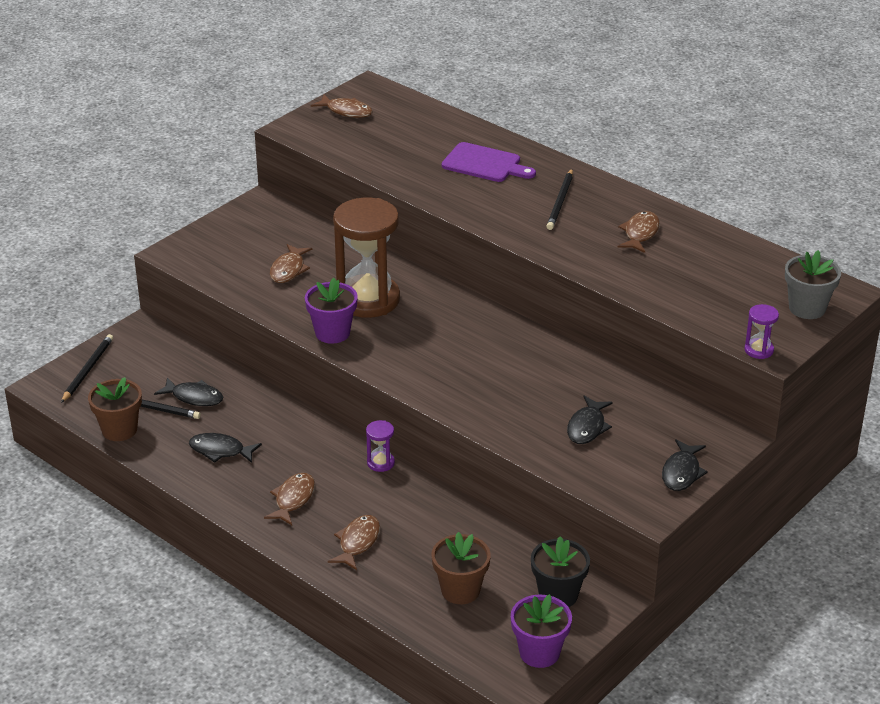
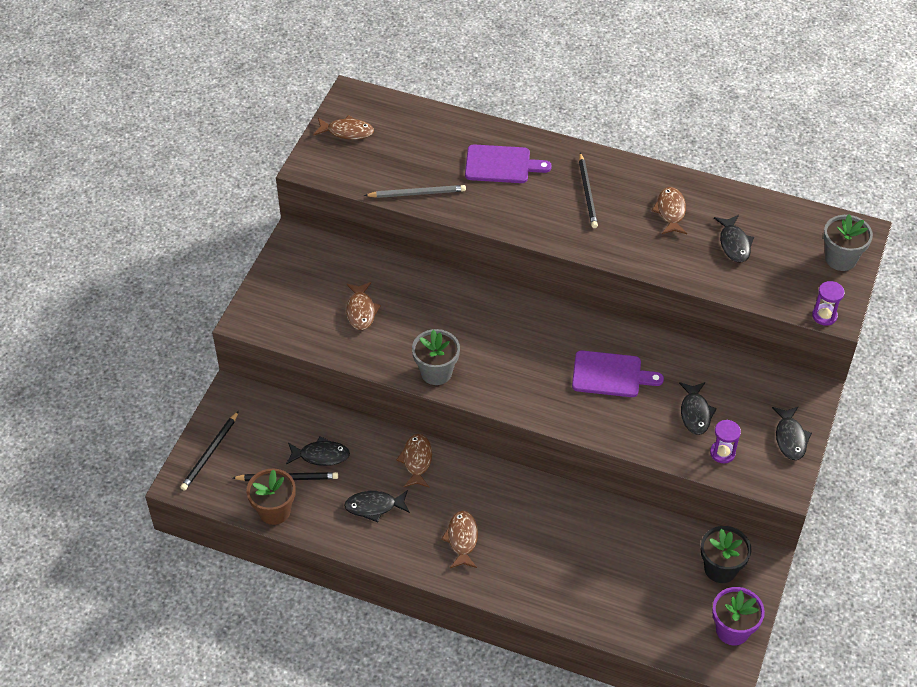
camera: 20 degrees left, 15 degrees up
black pencil [61,334,113,403] -> black pencil turned 150 degrees counterclockwise [180,411,239,491]
purple flower pot [305,278,358,344] -> grey flower pot [412,329,460,385]
brown fish [328,515,380,570] -> brown fish moved to [397,434,432,488]
brown hourglass [333,198,400,318] -> none
purple hourglass [366,420,395,472] -> purple hourglass moved to [710,420,741,463]
brown flower pot [431,532,491,604] -> none
none -> grey pencil [364,185,466,198]
none -> purple cutting board [572,350,664,397]
none -> black fish [714,215,754,263]

